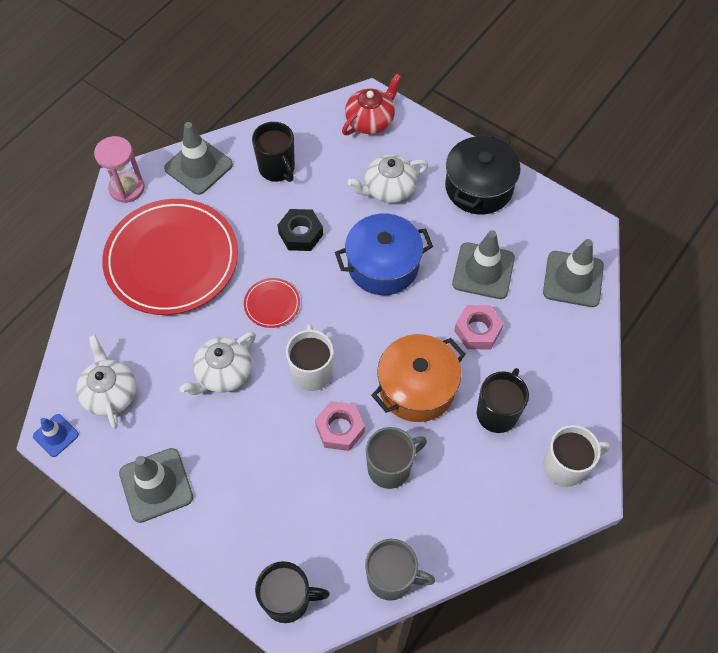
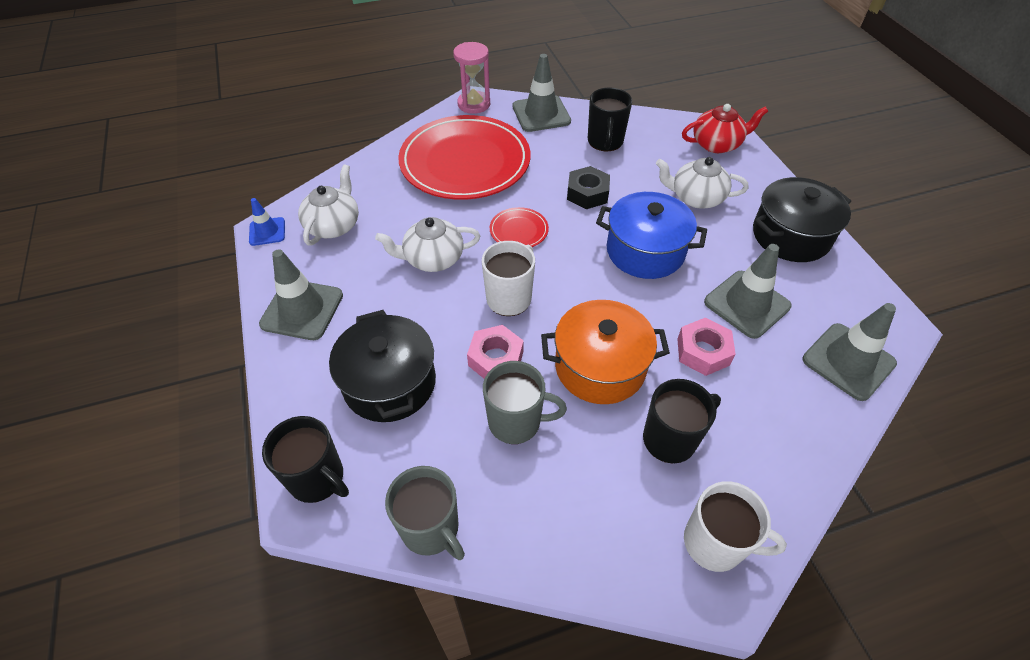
camera: 35 degrees right, 10 degrees down
none -> black pot [329,310,436,422]

